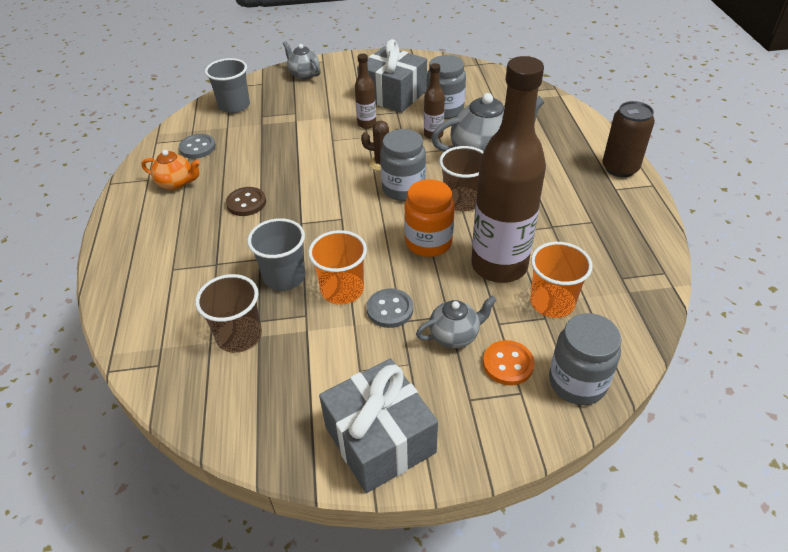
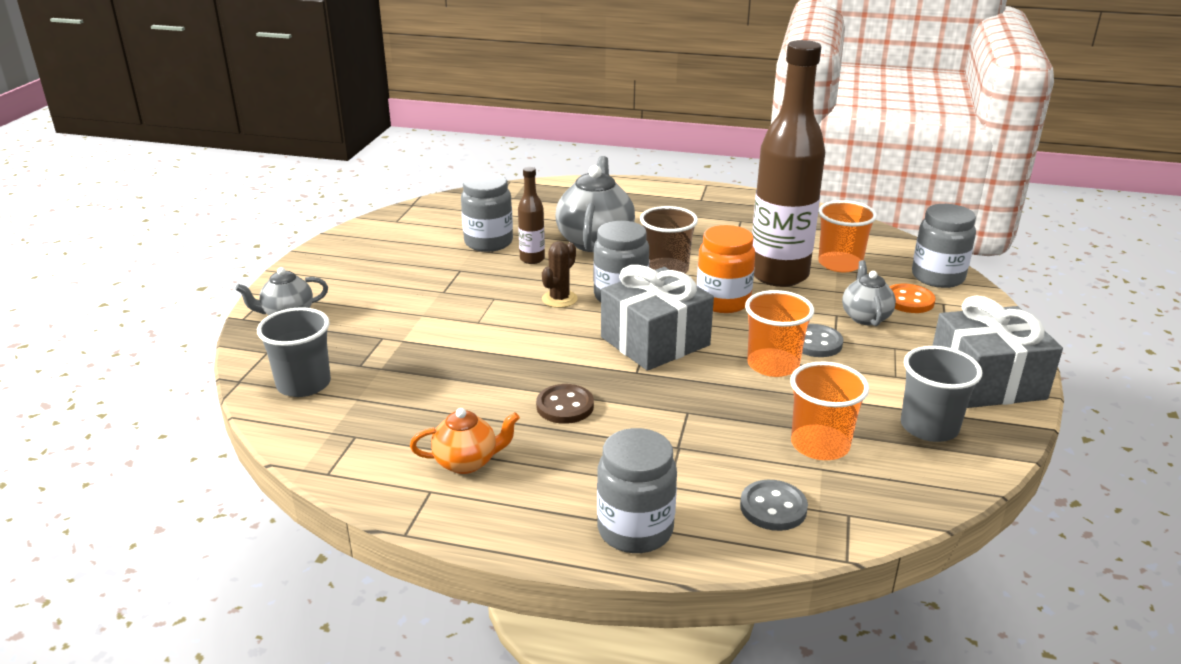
camera: 70 degrees left, 15 degrees down
orange teapot [141,150,200,190] -> orange teapot turned 45 degrees clockwise [410,408,520,474]
grey button [179,134,216,159] -> grey button moved to [740,480,808,531]
brown cup [195,274,262,353] -> orange cup [790,361,869,460]
grey cup [247,218,306,291] -> grey cup moved to [901,346,983,442]
brown bottle [355,54,376,129] -> none
grey gift [357,39,427,113] -> grey gift moved to [601,265,714,371]
brown can [603,101,655,177] -> none
none -> grey jar [597,428,677,553]

